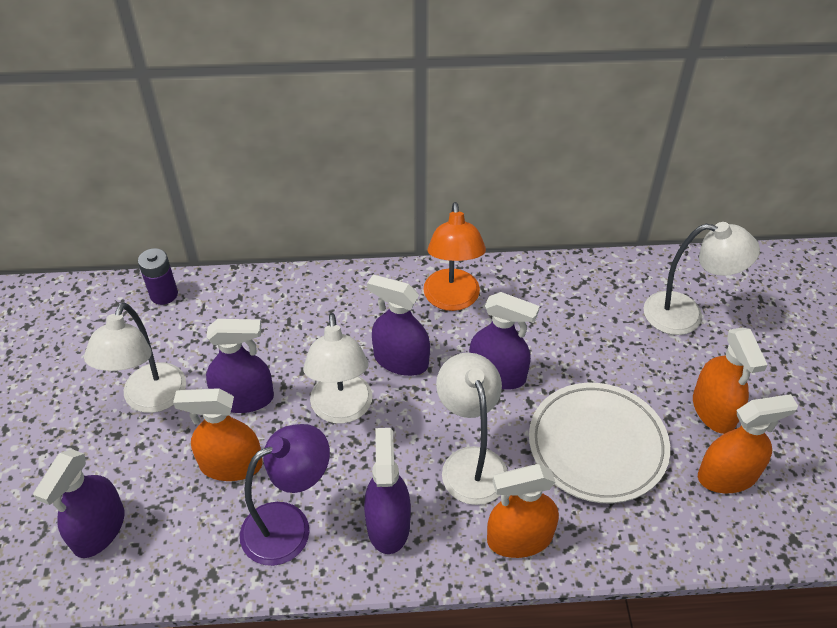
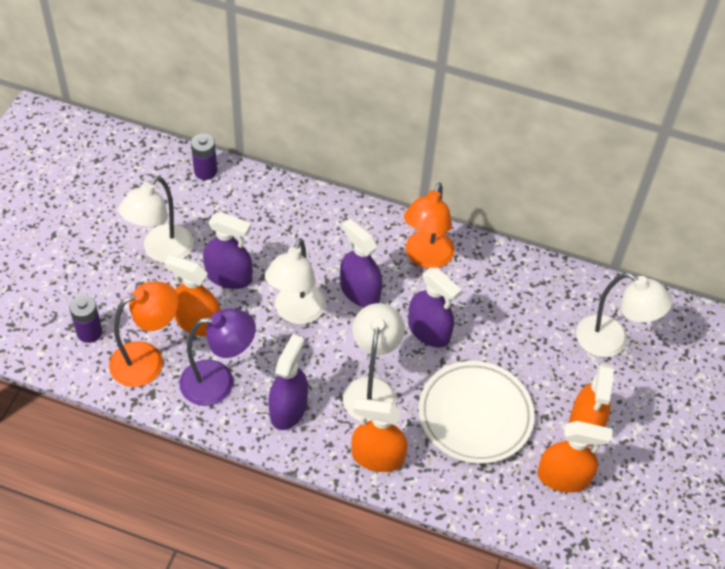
camera: 20 degrees right, 5 degrees up
purple spray bottle [33,449,124,558] -> purple battery [69,295,103,343]
none -> orange lamp [109,282,179,387]

